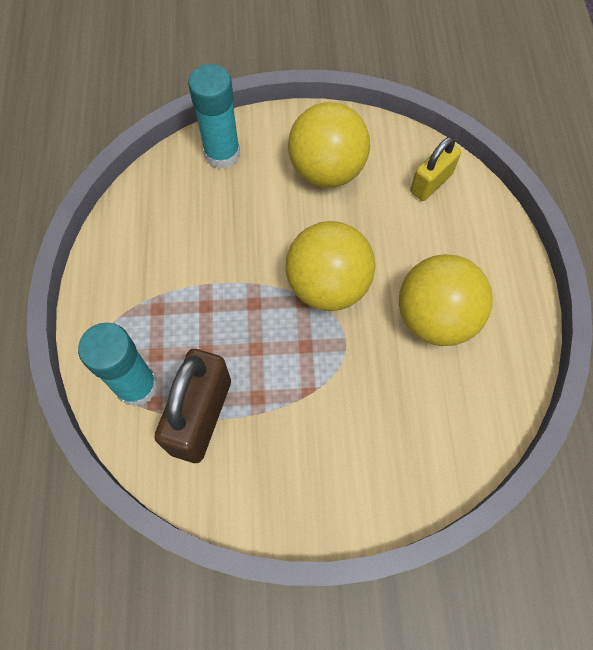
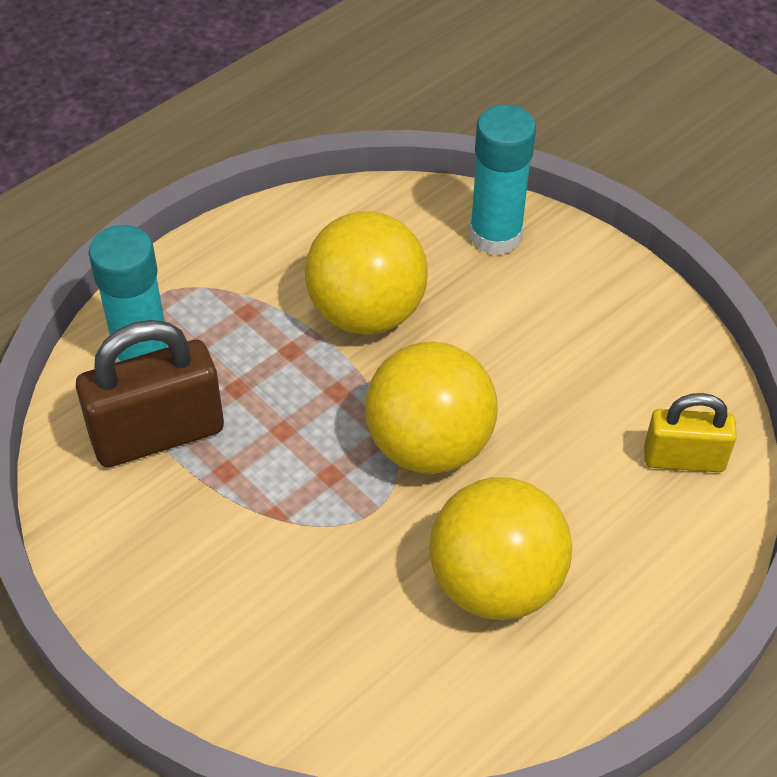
camera: 50 degrees right, 15 degrees down
yellow ball [288,102,370,188] -> yellow ball moved to [305,211,428,335]

